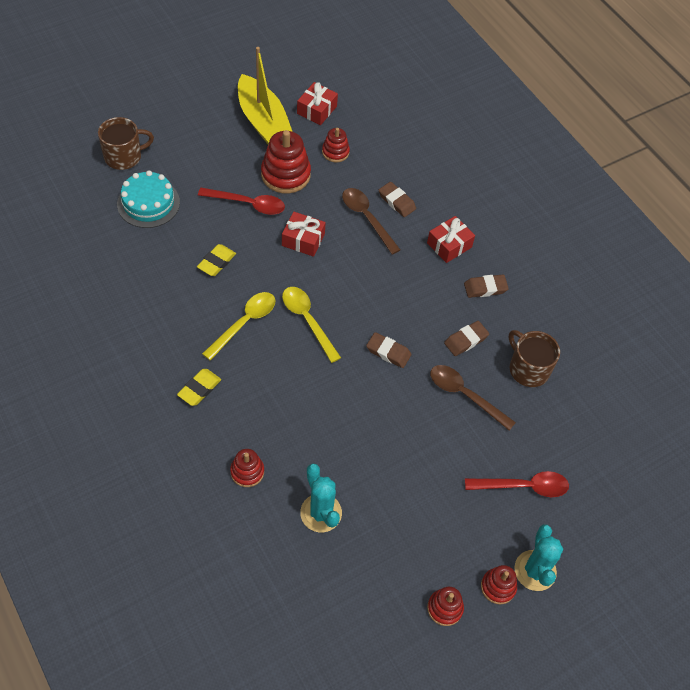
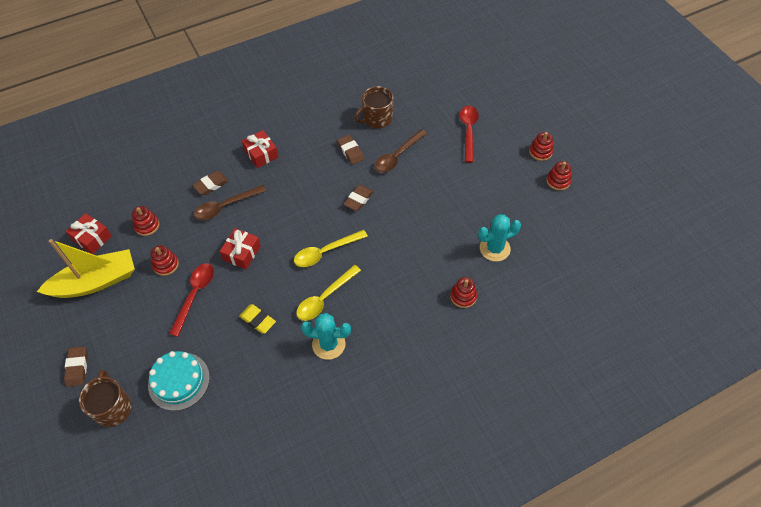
camera: 80 degrees left, 0 degrees up
yellow eraser [177,369,221,406] -> none
yellow spoon [202,292,276,361] -> yellow spoon turned 90 degrees counterclockwise [296,265,361,321]
red stacking toy [261,130,311,194] -> red stacking toy [151,245,179,276], size x0.56
brown eraser [464,275,509,298] -> brown eraser moved to [64,346,88,387]
turquoise cactus [514,524,563,591] -> turquoise cactus moved to [301,313,351,360]

